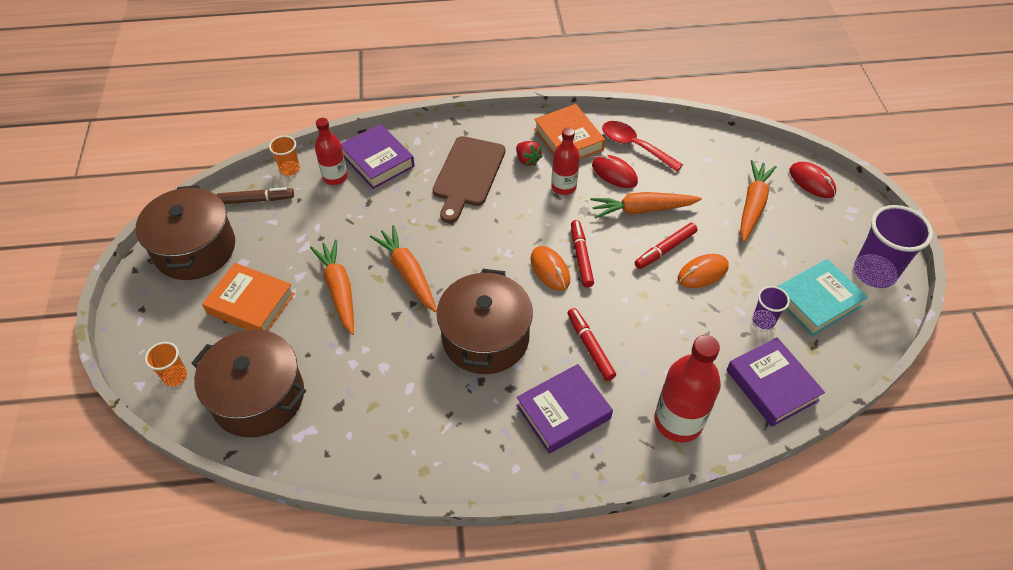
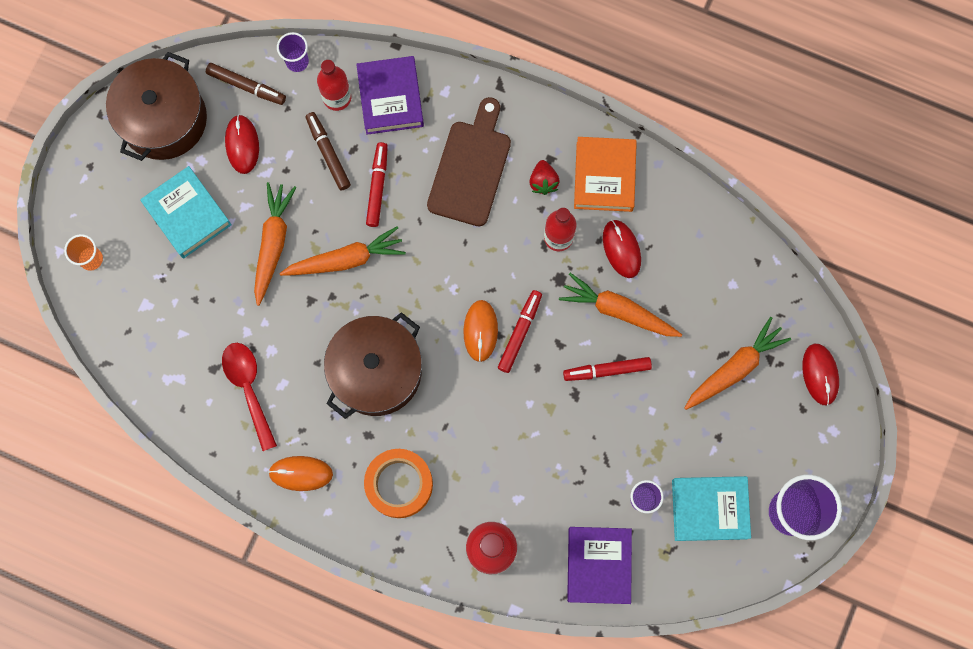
camera: 30 degrees right, 25 degrees up
brown pot [192,329,306,437] -> none
orange book [202,263,295,331] -> turquoise book [140,166,232,259]
orange cup [269,136,300,176] -> purple cup [277,32,309,72]
orange carrot [370,225,437,312] -> orange carrot turned 75 degrees clockwise [279,226,406,276]
brown cutting board [433,136,505,223] -> brown cutting board turned 150 degrees clockwise [427,97,511,226]
purple book [516,364,613,454] -> orange tape [364,449,433,518]
red marker [567,308,616,381] -> red marker moved to [366,142,388,227]
red spoon [602,121,683,172] -> red spoon moved to [222,343,277,451]
orange mouse [678,254,729,288] -> orange mouse moved to [268,456,333,491]
none -> red mouse [225,114,259,174]
none -> brown marker [306,112,351,190]

